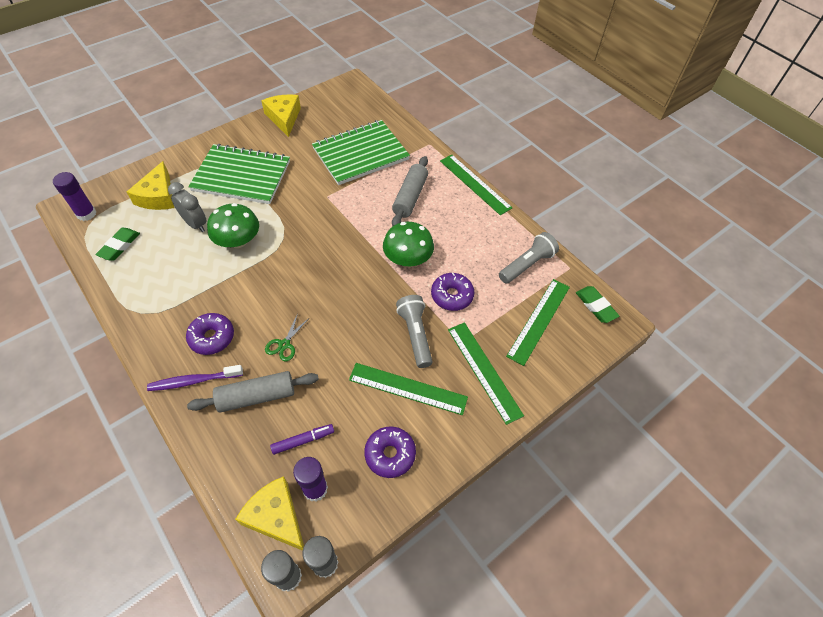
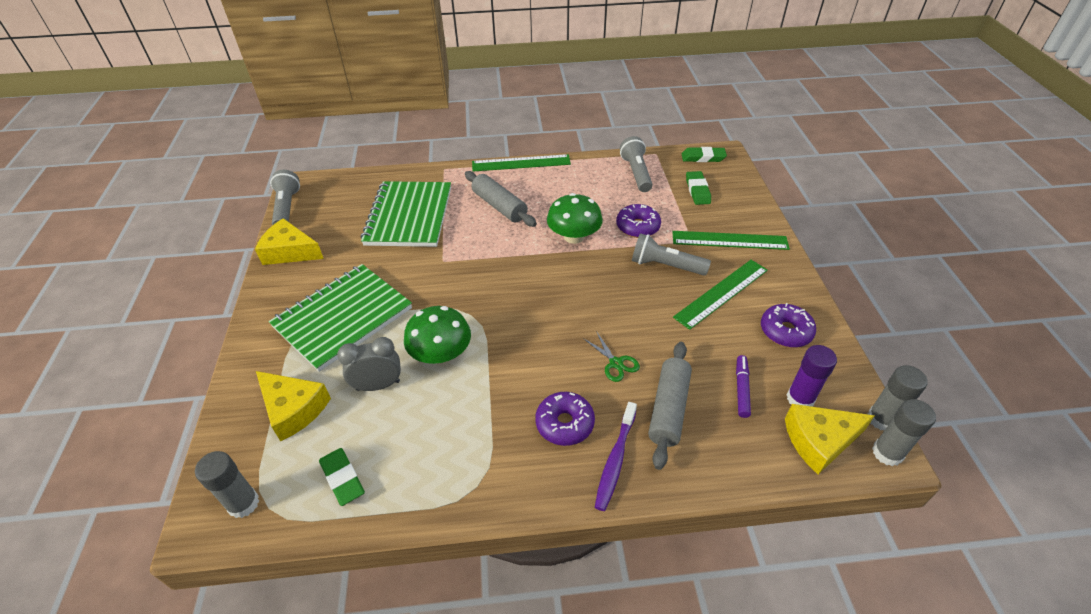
camera: 55 degrees left, 10 degrees down
purple glue stick [53,172,96,221] -> grey glue stick [195,451,259,518]
green ruler [506,279,570,366] -> green eraser [686,171,711,205]
none -> grey flashlight [270,170,300,225]

